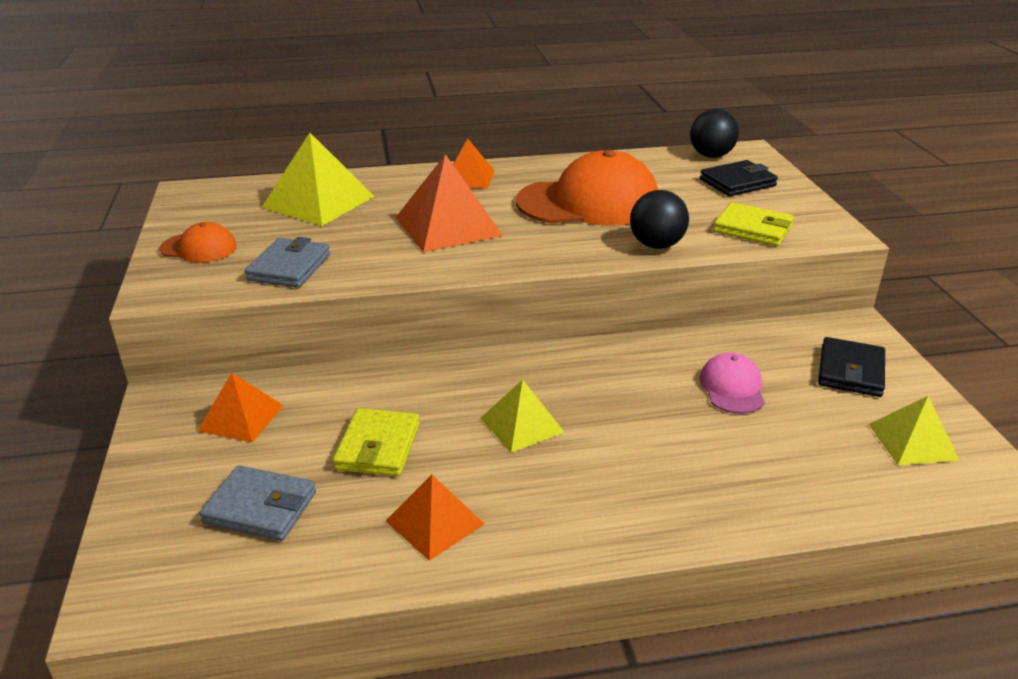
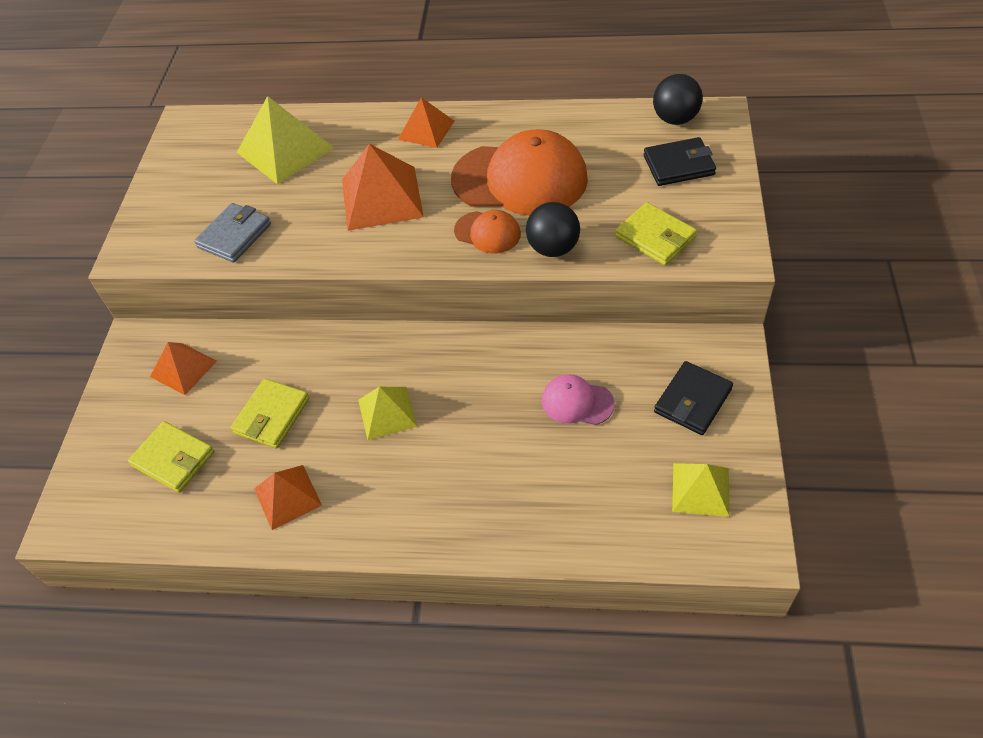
camera: 20 degrees right, 20 degrees up
orange cap [159,222,237,263] -> orange cap moved to [454,210,521,253]
grey wallet [200,465,316,541] -> yellow wallet [128,421,214,493]
pink cap [700,353,765,414] -> pink cap turned 90 degrees counterclockwise [542,374,615,425]

